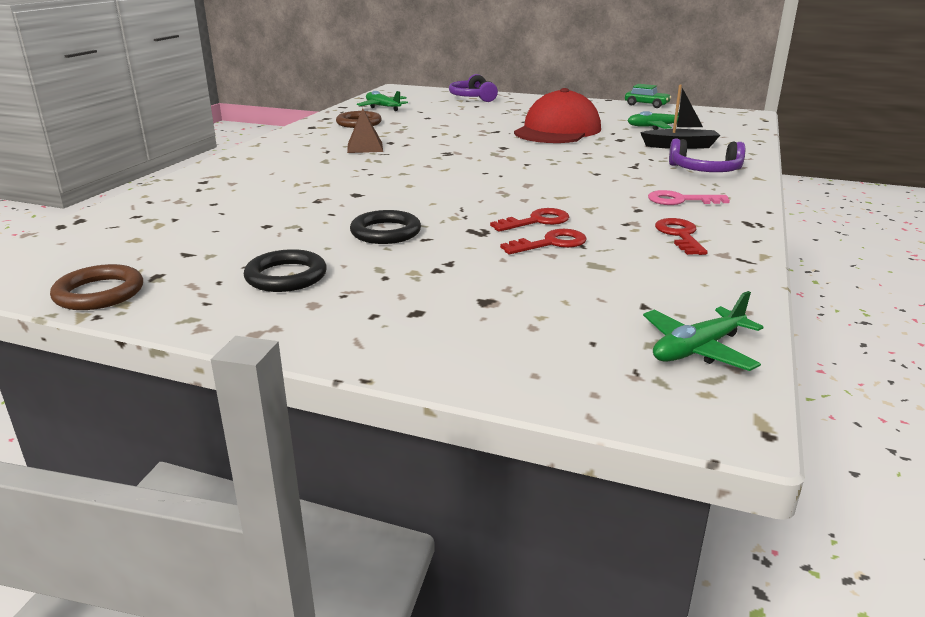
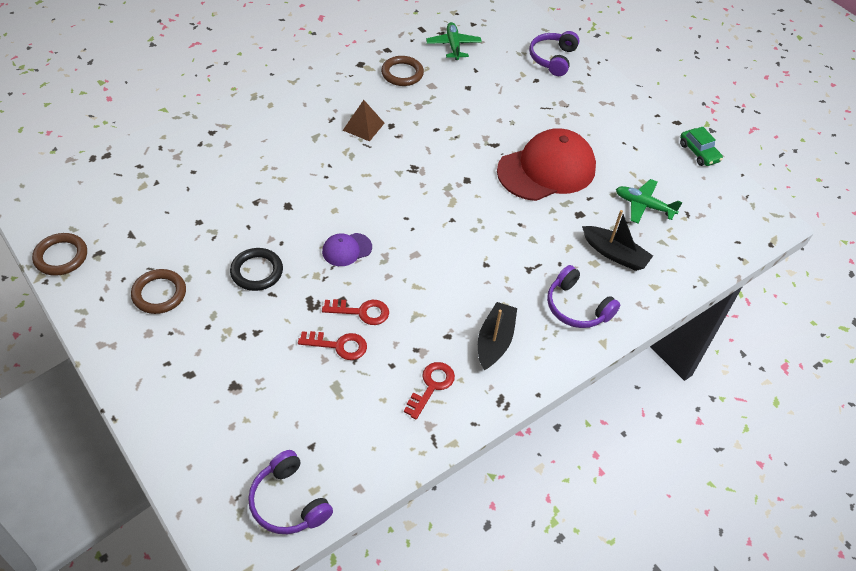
camera: 30 degrees right, 25 degrees up
black ring [244,249,327,292] -> brown ring [131,269,186,314]
green plane [643,291,763,371] -> purple headphones [248,450,333,534]
pink key [648,190,730,205] -> black boat [478,302,517,371]
none -> purple cap [322,233,372,266]

